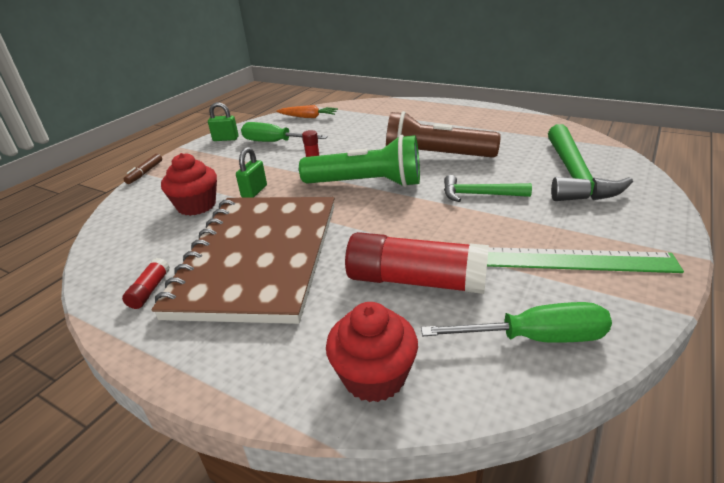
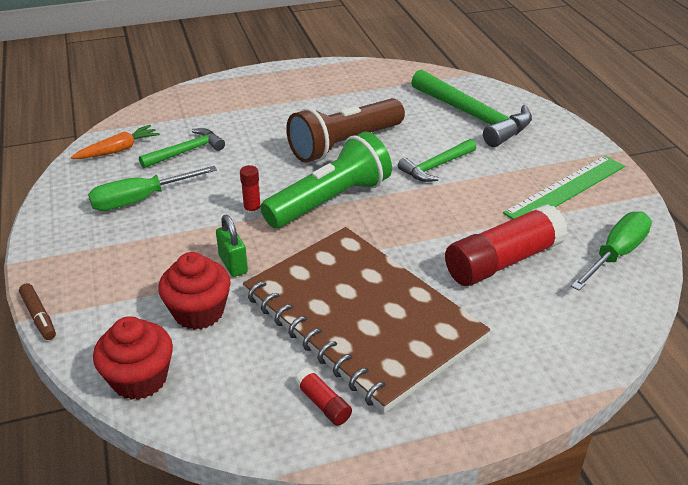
camera: 50 degrees left, 5 degrees up
green padlock [208,102,239,141] -> none
red cupcake [326,302,418,402] -> red cupcake moved to [93,316,173,400]
none -> green hammer [139,128,225,169]

